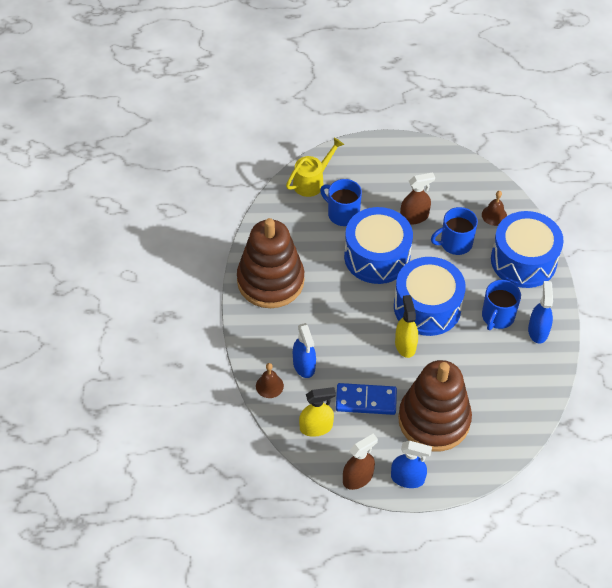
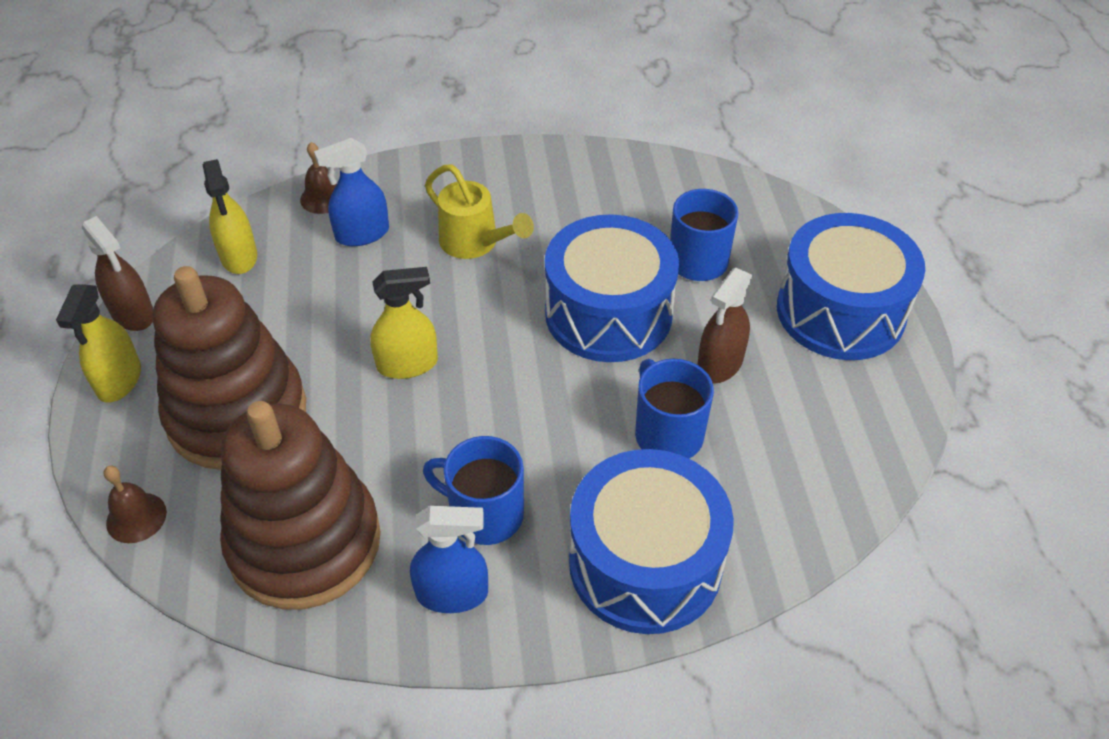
camera: 85 degrees right, 5 degrees down
brown stacking toy [237,218,304,308] -> brown stacking toy moved to [220,401,381,610]
yellow watering can [286,138,344,197] -> yellow watering can moved to [425,164,534,259]
blue domino [336,383,397,415] -> none
blue spray bottle [391,441,432,488] -> yellow spray bottle [56,284,141,403]
blue drum [394,257,466,336] -> blue drum moved to [777,213,925,360]
brown spray bottle [400,173,435,225] -> brown spray bottle turned 60 degrees clockwise [697,268,752,384]
brown bell [482,191,507,226] -> brown bell moved to [103,466,167,543]

